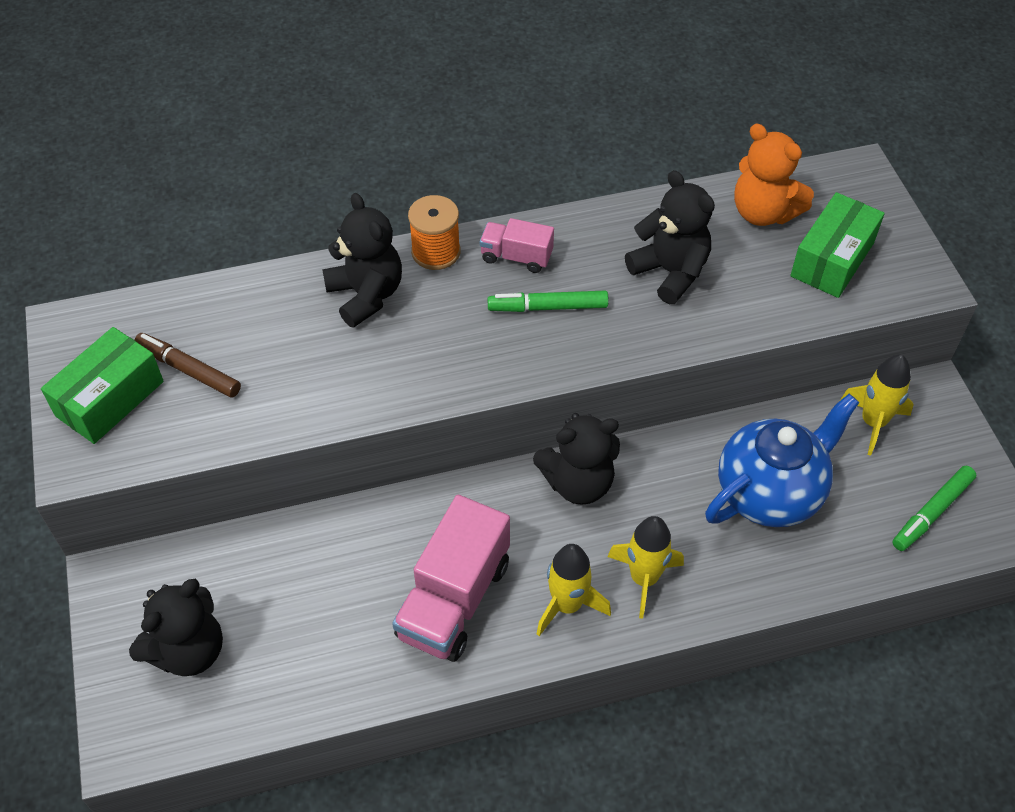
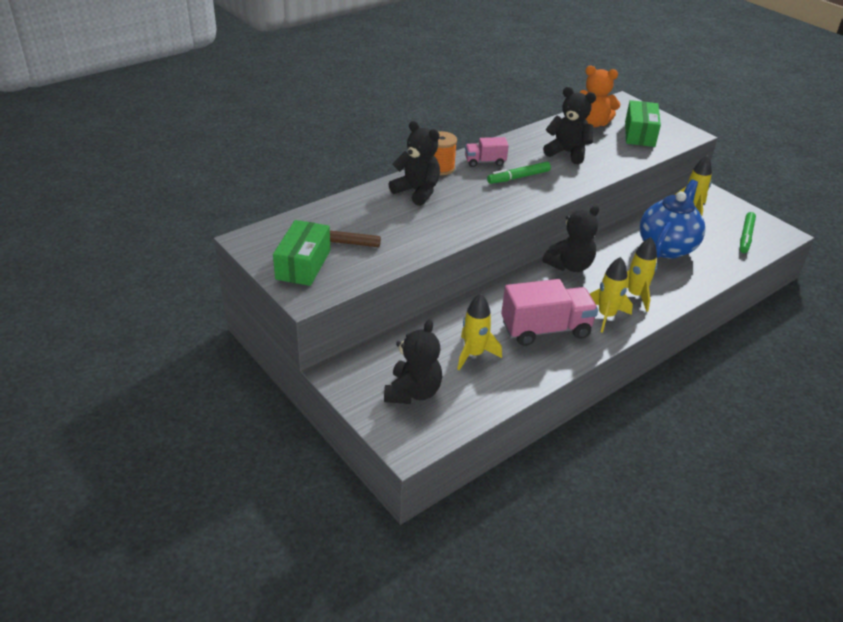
camera: 25 degrees left, 15 degrees down
pink truck [392,495,510,662] -> pink truck turned 105 degrees counterclockwise [501,279,598,346]
none -> yellow rocket [457,294,502,370]

